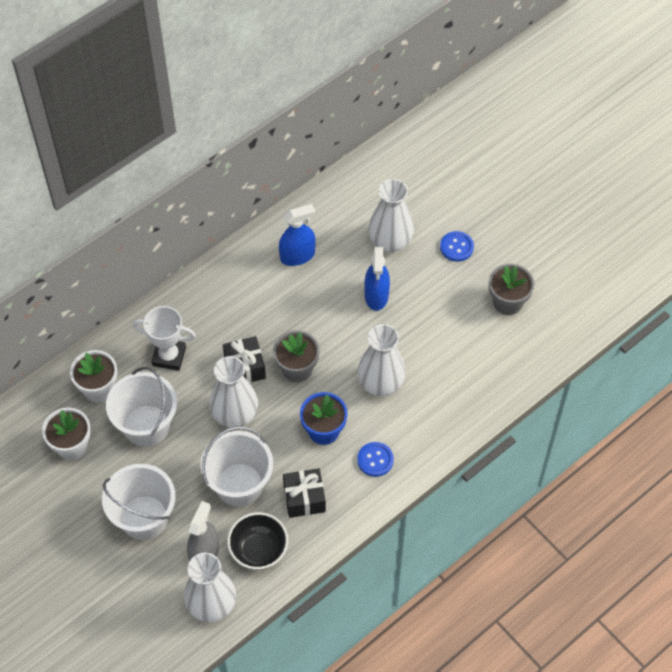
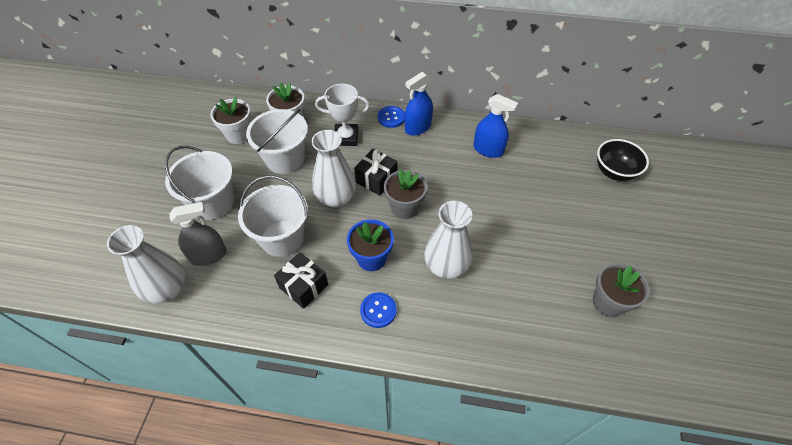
camera: 50 degrees right, 5 degrees down
white trophy [133,306,196,371] -> white trophy turned 60 degrees counterclockwise [315,84,370,146]
black bowl [227,512,288,570] -> black bowl moved to [597,139,649,181]
blue spray bottle [364,247,390,311] -> blue spray bottle moved to [405,72,433,136]
white vase [368,179,414,252] -> none
blue button [440,231,474,262] -> blue button moved to [378,106,405,128]

